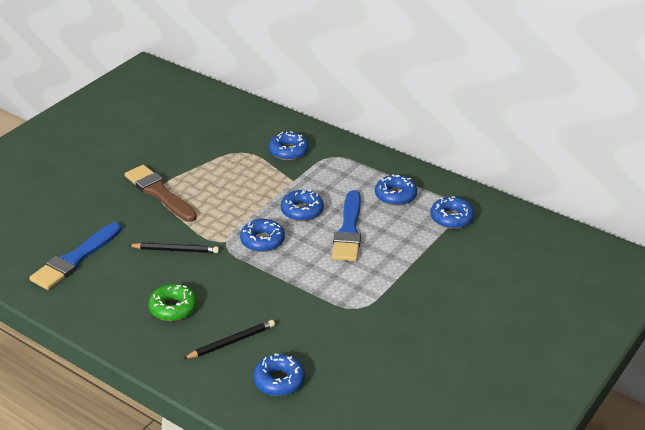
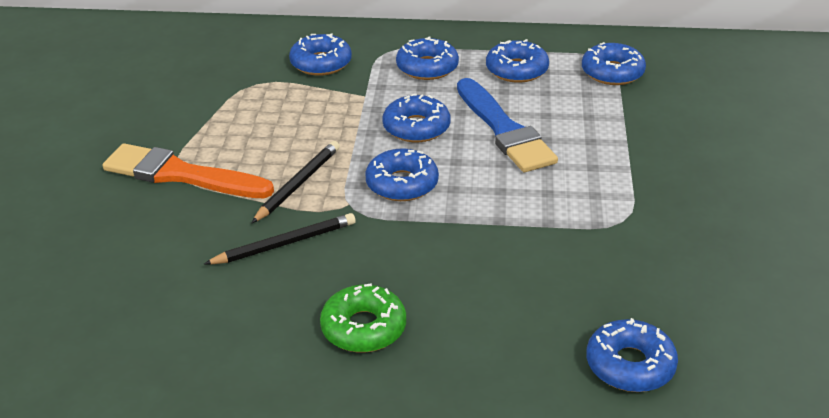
camera: 30 degrees left, 0 degrees up
blue brush [29,222,122,290] -> none
brown brush [125,165,197,222] -> orange brush [103,143,274,198]
black pencil [183,320,275,359] -> black pencil moved to [252,141,340,223]
none -> blue donut [396,36,459,80]

